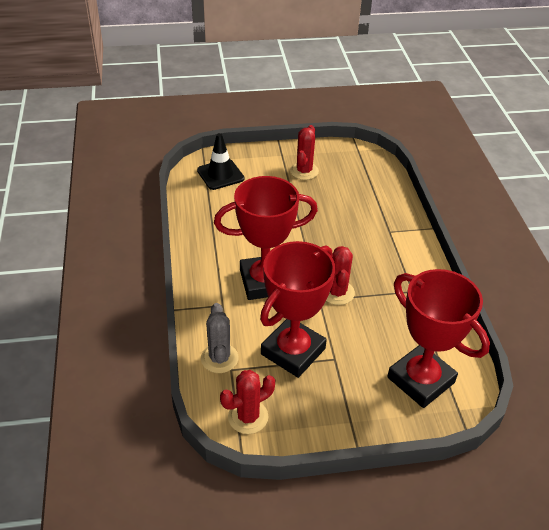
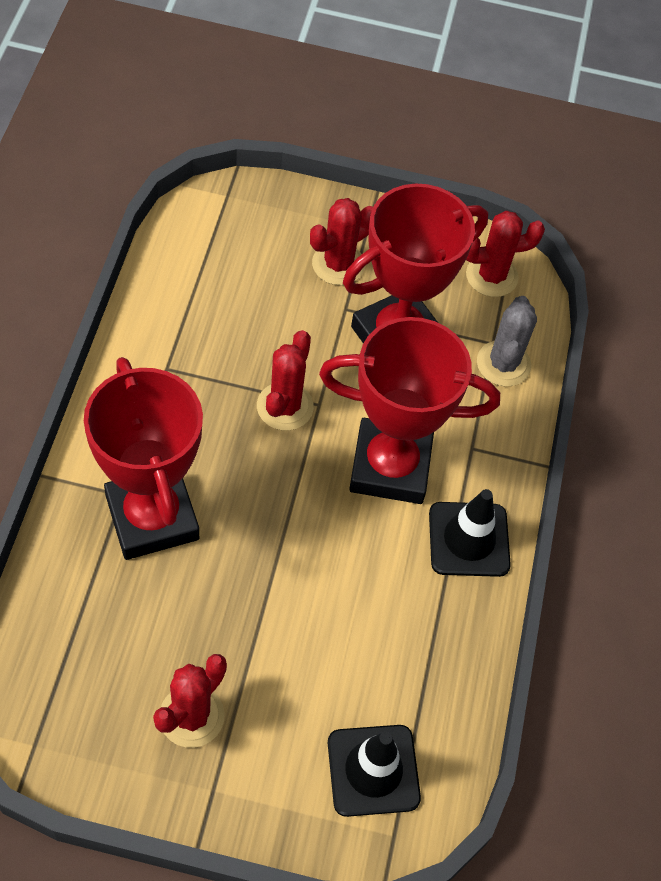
camera: 165 degrees left, 15 degrees up
red trophy [387,269,490,408] -> red trophy moved to [84,357,203,560]
none -> red cactus [310,198,373,285]
none -> black traffic cone [429,489,511,577]

